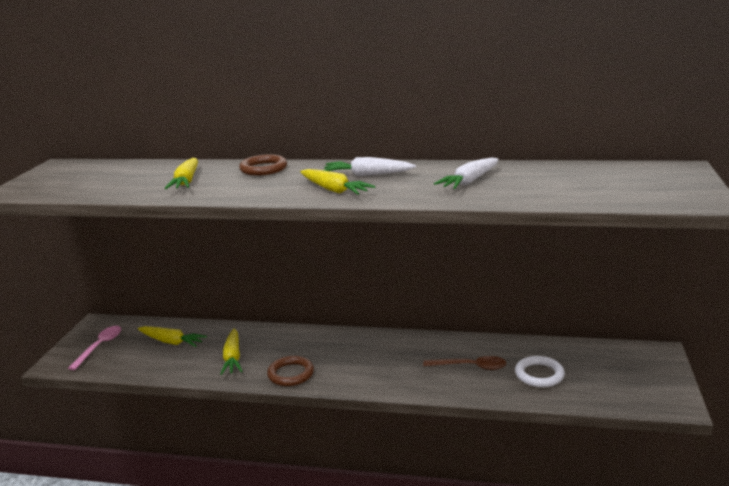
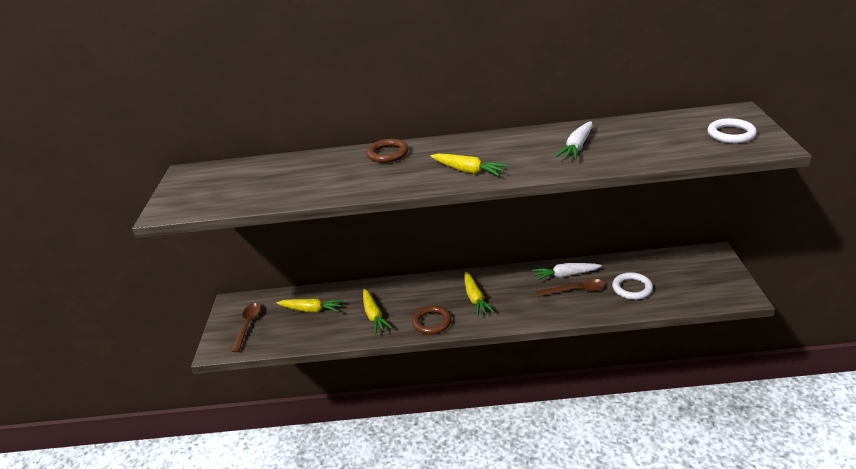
camera: 10 degrees left, 10 degrees up
pink spoon [68,326,121,370] -> brown spoon [231,303,261,352]
yellow carrot [165,158,198,189] -> yellow carrot moved to [464,272,495,317]
white carrot [323,157,416,176] -> white carrot moved to [532,263,602,281]
none -> white ring [707,118,757,143]

